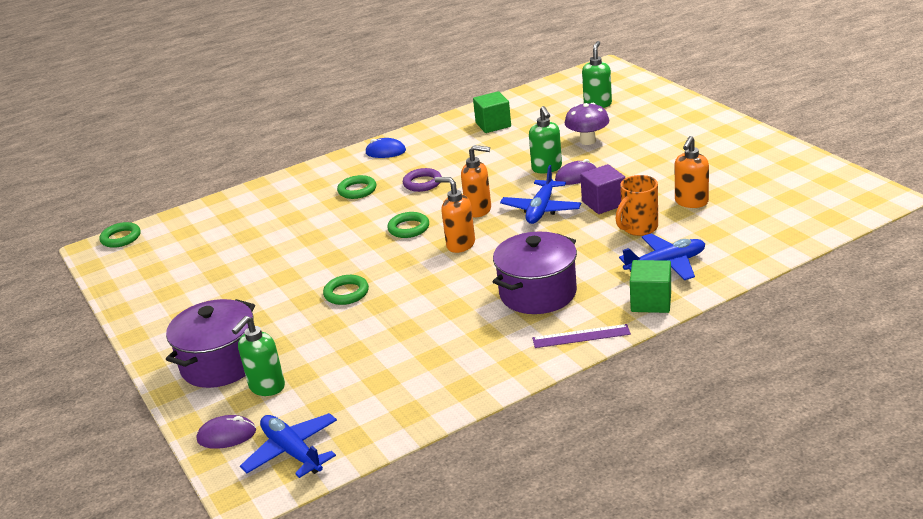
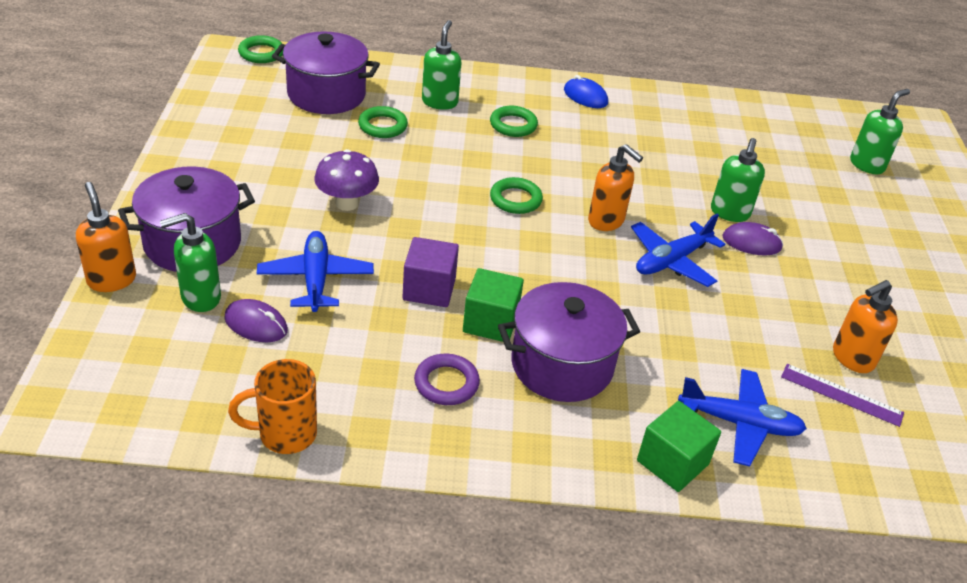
camera: 25 degrees right, 10 degrees up
purple mouse [197,415,256,449] -> purple mouse moved to [224,299,288,342]
blue plane [240,413,337,478] -> blue plane moved to [257,231,374,312]
green ring [323,275,369,305] -> green ring moved to [358,106,408,138]
purple ring [403,168,442,192] -> purple ring moved to [414,354,480,405]
orange soap dispenser [435,177,475,253] -> orange soap dispenser moved to [76,182,136,292]
green cube [473,91,511,133] -> green cube moved to [463,268,524,342]
purple ruler [532,324,631,348] -> purple ruler moved to [781,364,904,427]
purple mushroom [565,103,610,145] -> purple mushroom moved to [314,149,379,211]
purple cube [580,164,625,214] -> purple cube moved to [403,237,459,307]
orange mug [616,175,658,236] -> orange mug moved to [228,359,317,454]
none -> purple pot [272,32,380,114]
none -> green soap dispenser [422,20,462,110]

